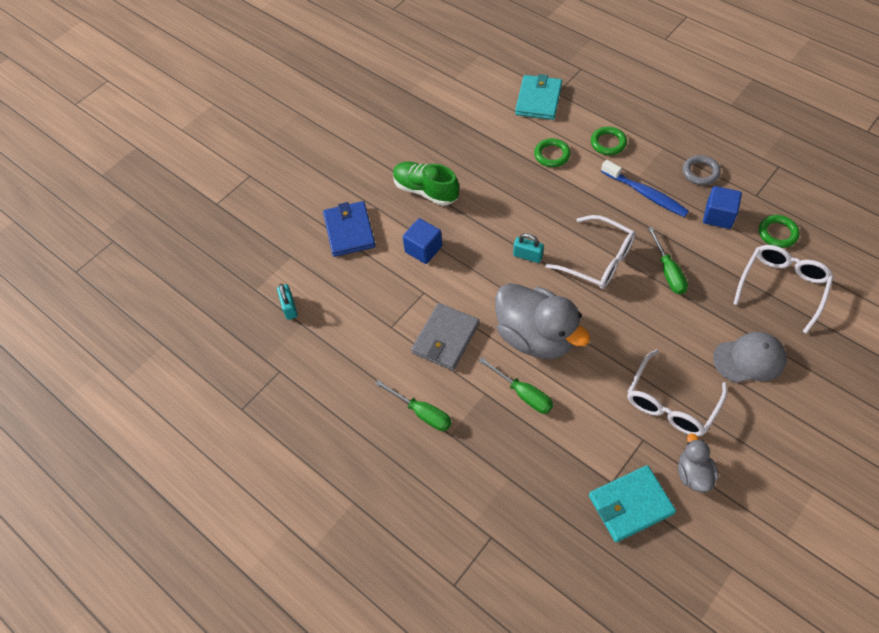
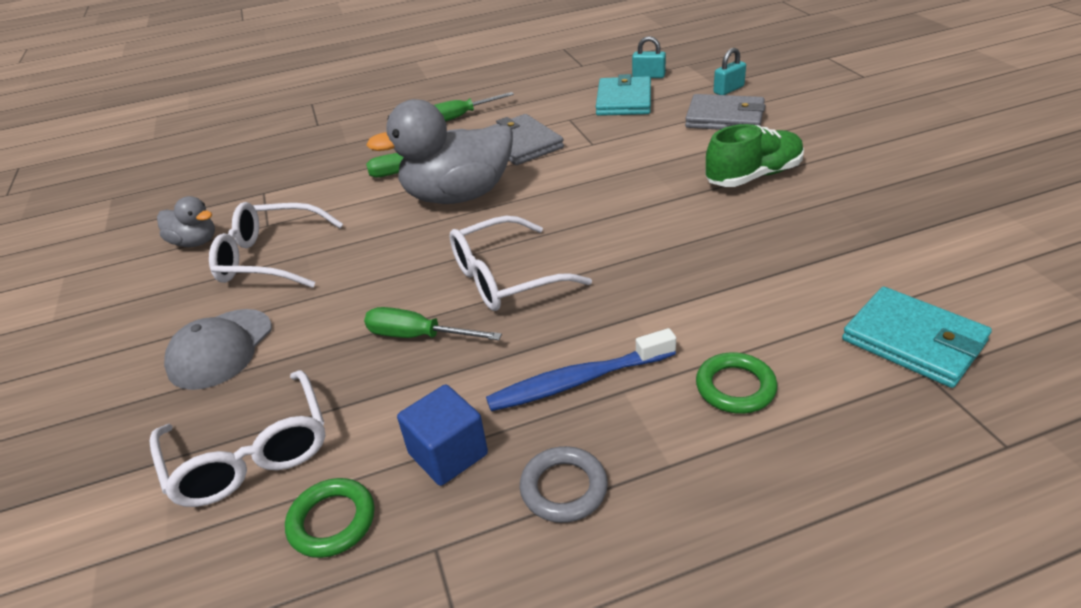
camera: 120 degrees right, 20 degrees down
blue wallet [323,201,376,257] -> grey wallet [685,94,766,130]
blue cube [403,218,442,264] -> none
turquoise padlock [513,233,544,263] -> turquoise padlock moved to [713,48,746,95]
green ring [534,138,571,167] -> none
turquoise wallet [589,465,676,542] -> turquoise wallet moved to [596,74,651,116]
white glasses [628,349,727,436] -> white glasses turned 60 degrees counterclockwise [209,202,343,288]

